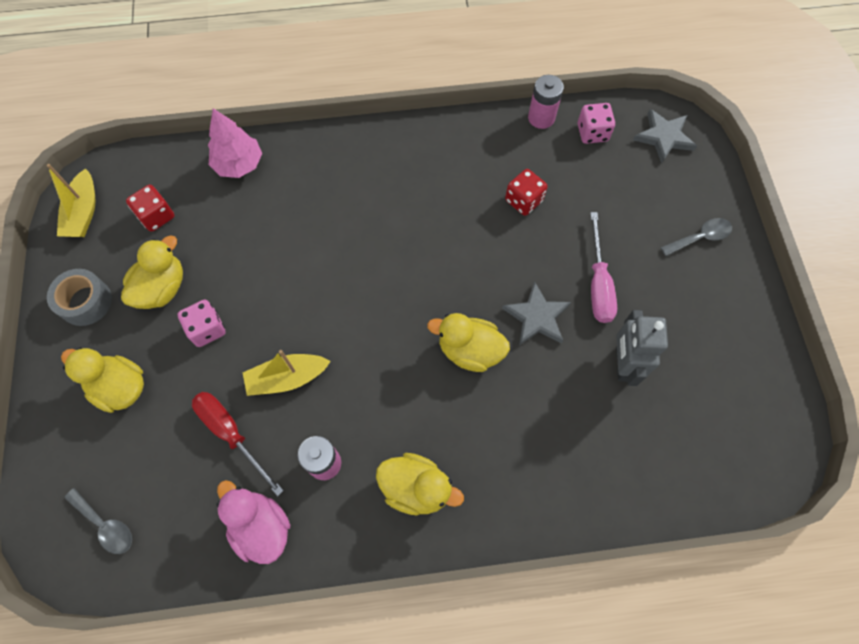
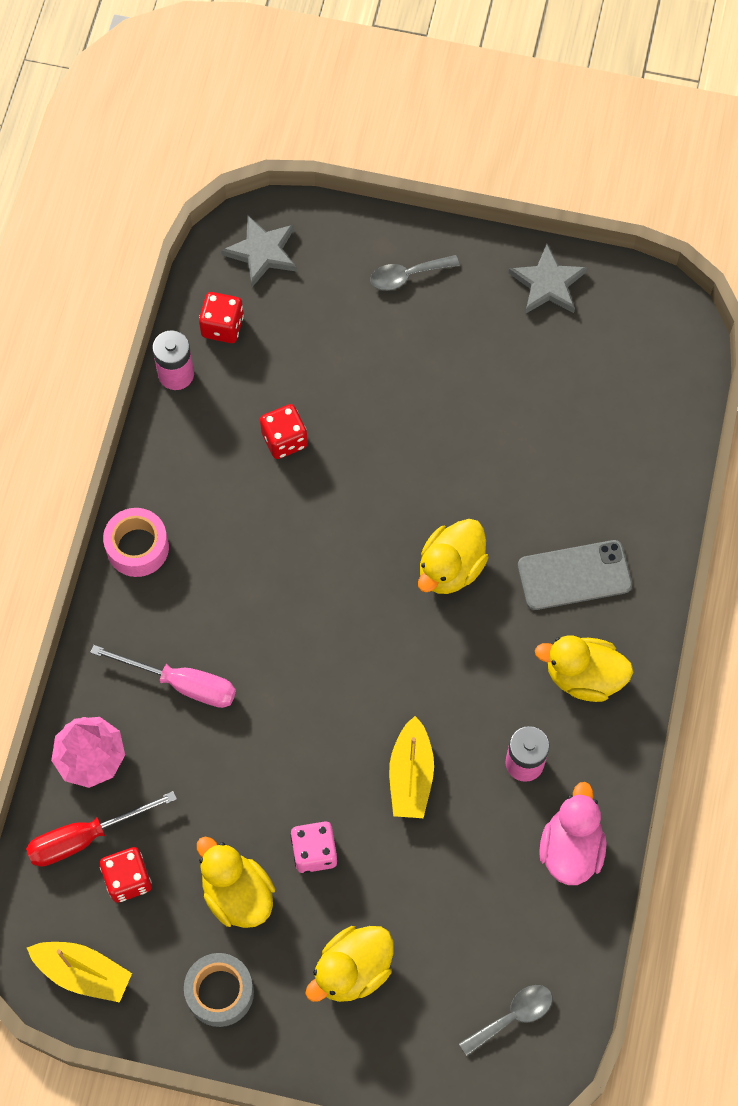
camera: 70 degrees left, 0 degrees up
red screwdriver [192,392,284,496] -> red screwdriver moved to [26,791,177,867]
pink duck [217,480,290,564] -> pink duck turned 120 degrees clockwise [539,782,607,885]
yellow duck [376,453,464,515] -> yellow duck turned 120 degrees counterclockwise [535,635,633,702]
grey star [502,281,571,345] -> grey star moved to [509,244,587,314]
pink dice [578,103,615,144] -> red dice [199,292,244,343]
pink screwdriver [590,212,617,323] -> pink screwdriver moved to [90,645,236,708]
grey robot [616,310,668,386] -> none
grey spoon [661,218,732,256] -> grey spoon turned 105 degrees counterclockwise [370,255,460,290]
none -> pink tape [103,508,169,577]
none -> grey phone [518,540,632,610]

